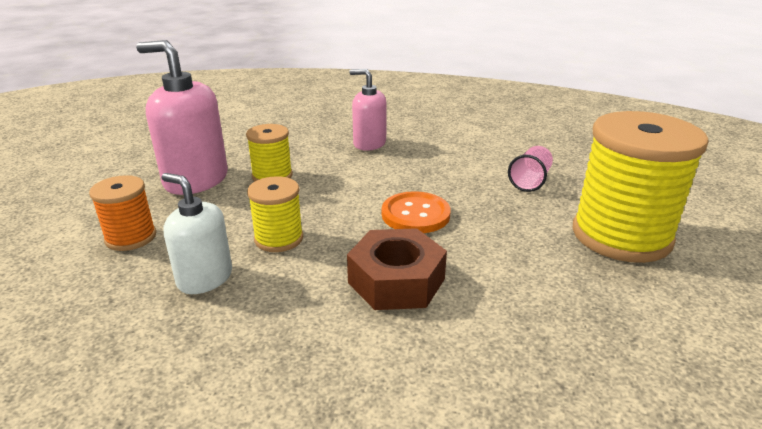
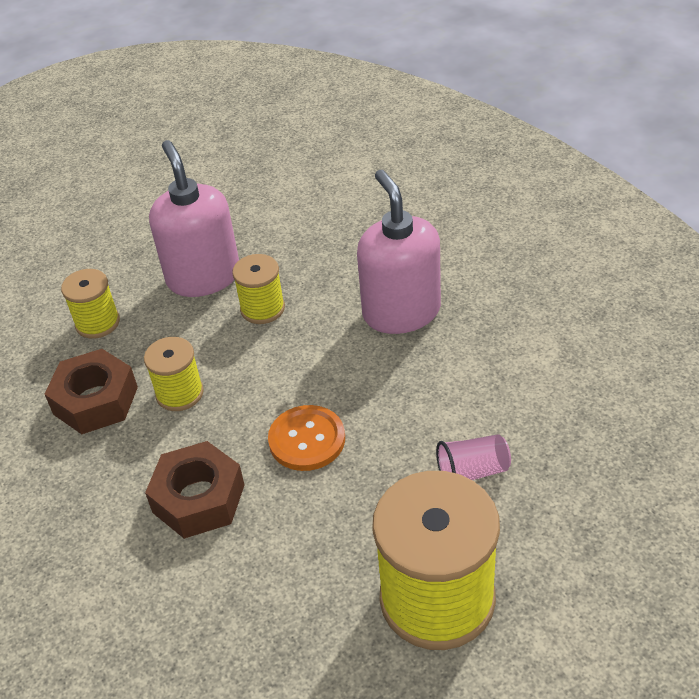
camera: 50 degrees right, 15 degrees up
orange spool [89,175,156,251] -> yellow spool [61,269,120,339]
white soap dispenser [161,173,232,294] -> brown nut [45,349,138,434]
pink soap dispenser [349,69,387,151] -> pink soap dispenser [357,170,441,334], size x1.60

